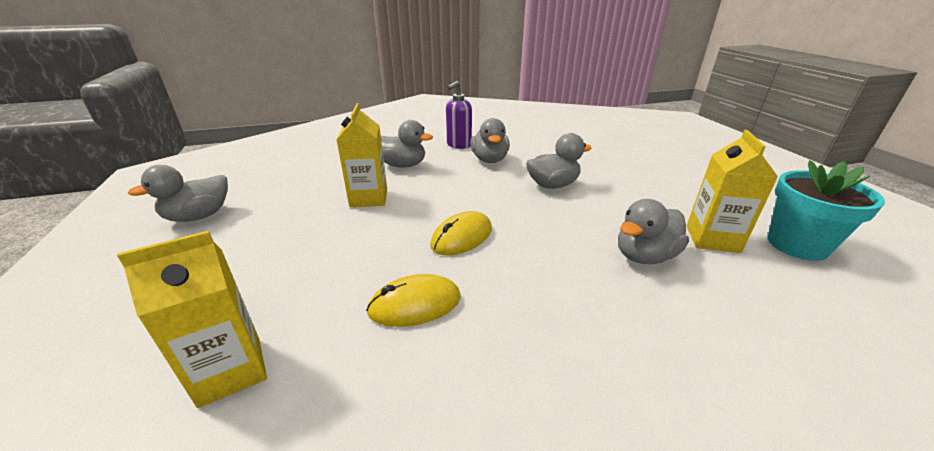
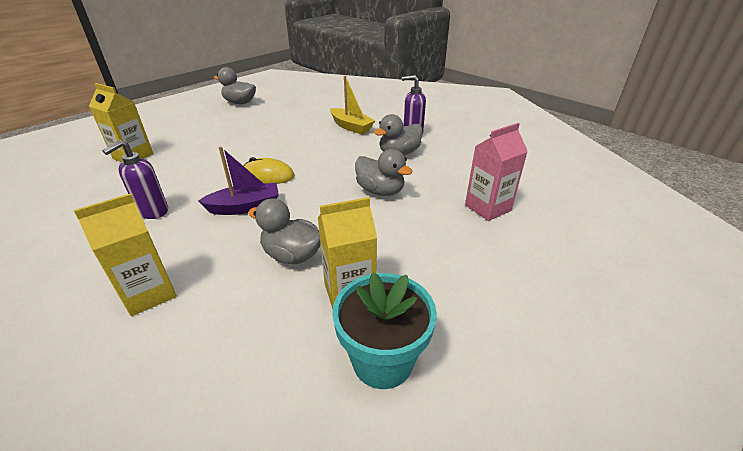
camera: 60 degrees right, 5 degrees up
yellow carton [337,103,387,207] -> yellow carton moved to [74,193,177,316]
yellow mouse [366,274,461,327] -> none
grey duck [381,120,433,168] -> yellow boat [330,76,375,134]
none -> purple soap dispenser [102,140,168,219]
none -> purple boat [198,147,279,215]
none -> pink carton [465,123,528,221]

